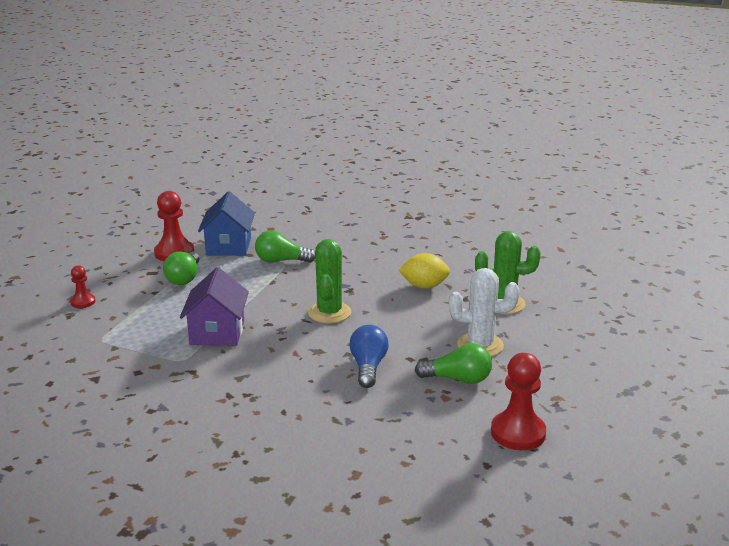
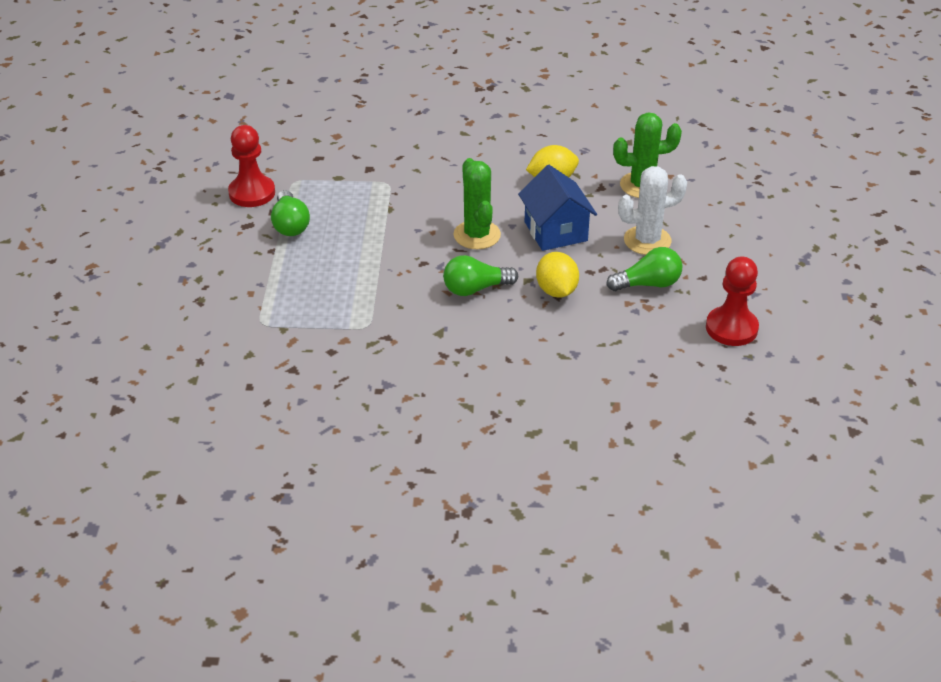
camera: 20 degrees left, 15 degrees up
red pawn [70,265,95,308] -> none
purple house [180,267,249,346] -> none
blue house [198,191,255,256] -> blue house moved to [518,165,597,251]
green light bulb [255,230,315,263] -> green light bulb moved to [443,255,518,296]
blue light bulb [349,325,389,388] -> yellow lemon [536,252,579,298]

